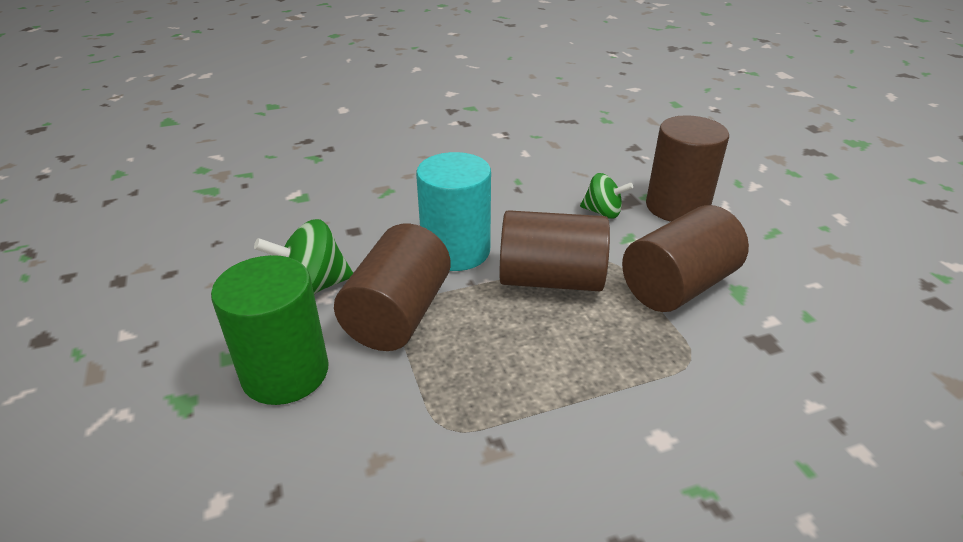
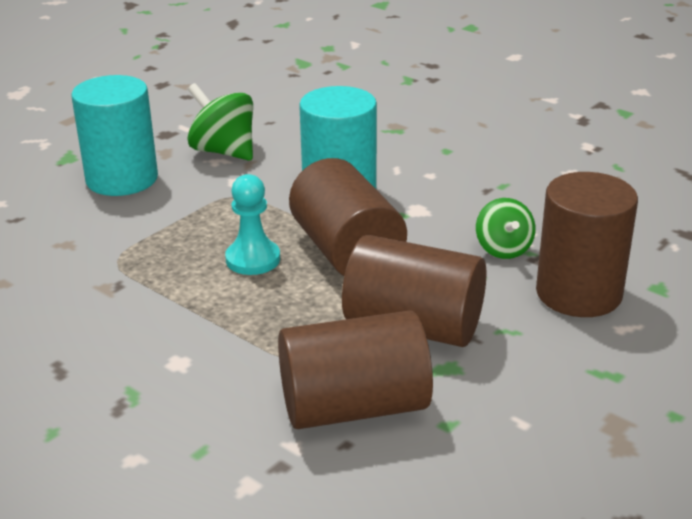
camera: 60 degrees right, 5 degrees down
green cylinder [211,255,328,405] -> turquoise cylinder [71,75,158,196]
brown cylinder [334,223,451,351] -> brown cylinder moved to [278,310,433,429]
none -> turquoise pawn [225,174,280,275]

